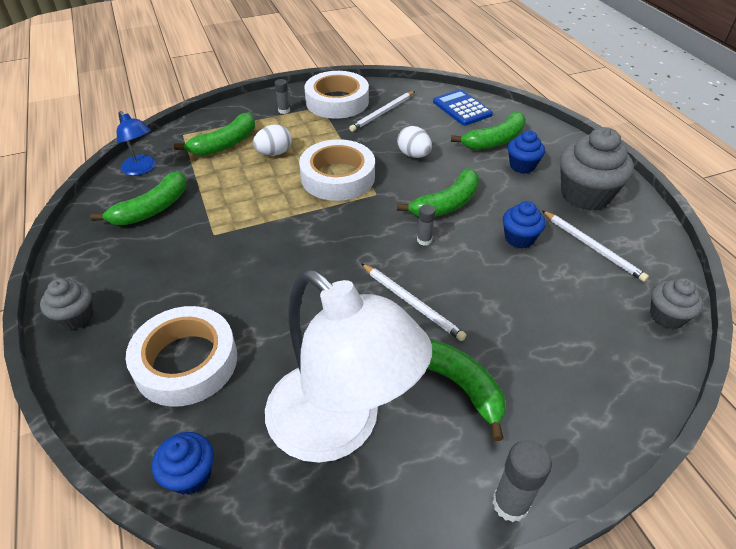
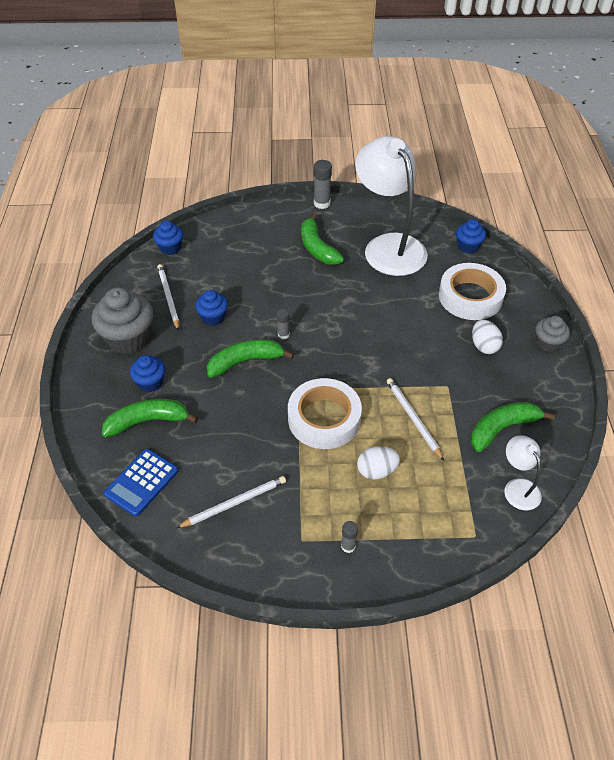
camera: 160 degrees left, 5 degrees up
blue lamp [117,111,156,176] -> white lamp [504,435,542,510]
green banana [174,112,255,156] -> none
white tape [305,71,369,119] -> none
white pencil [361,263,466,341] -> white pencil moved to [387,378,444,461]
white egg [397,126,432,158] -> white egg moved to [472,320,503,354]
blue calculator [433,89,493,126] -> blue calculator turned 45 degrees clockwise [104,449,178,516]
grey cupcake [650,278,704,329] -> blue cupcake [153,221,183,255]

